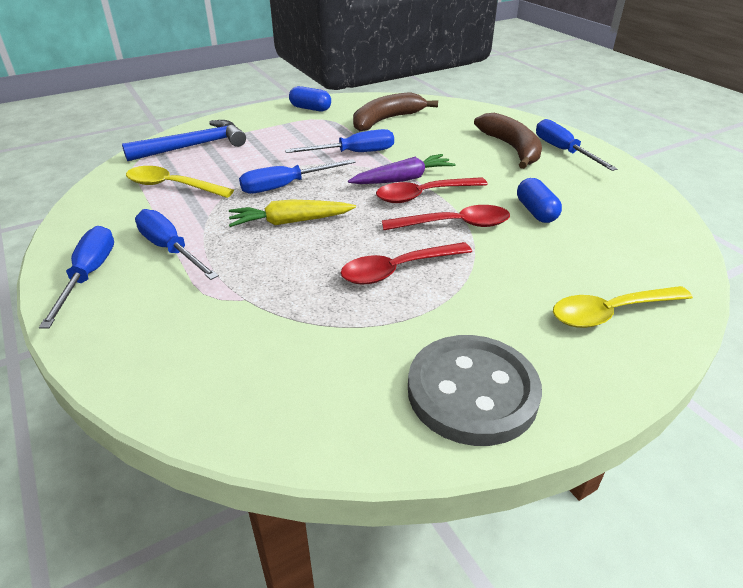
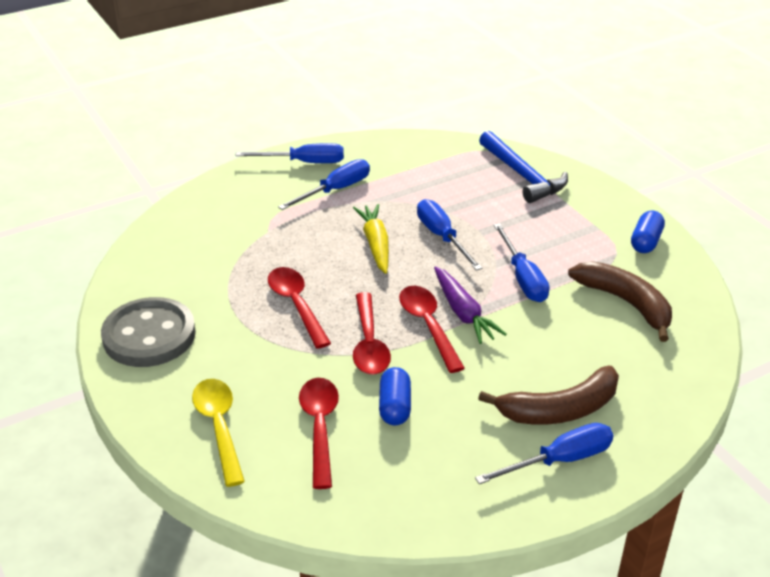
camera: 90 degrees right, 0 degrees up
yellow spoon [126,166,234,198] -> none
blue capsule [517,178,562,223] -> blue capsule turned 75 degrees counterclockwise [379,367,411,425]
none -> red spoon [299,378,339,489]

